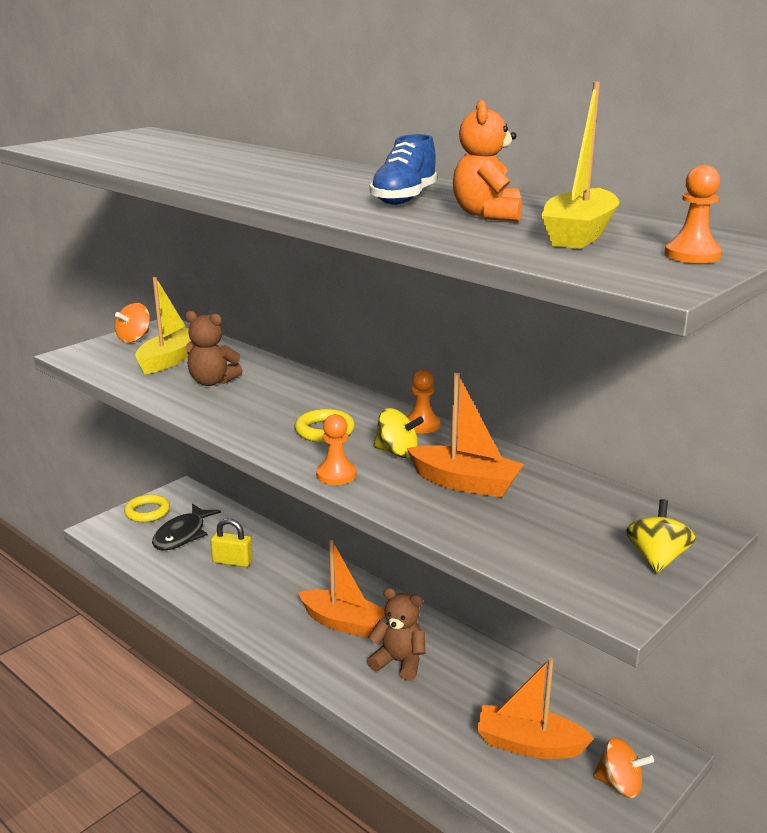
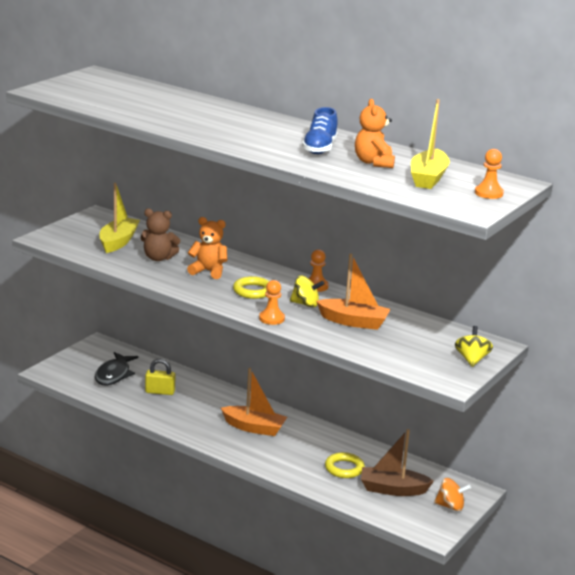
camera: 10 degrees left, 0 degrees up
orange spinning top [115,303,150,343] -> none
yellow ring [124,494,170,522] -> yellow ring moved to [325,452,365,478]
brown teddy bear [367,588,425,681] -> none
orange boat [477,657,594,759] -> brown boat [361,429,434,496]
none -> orange teddy bear [187,217,227,279]

